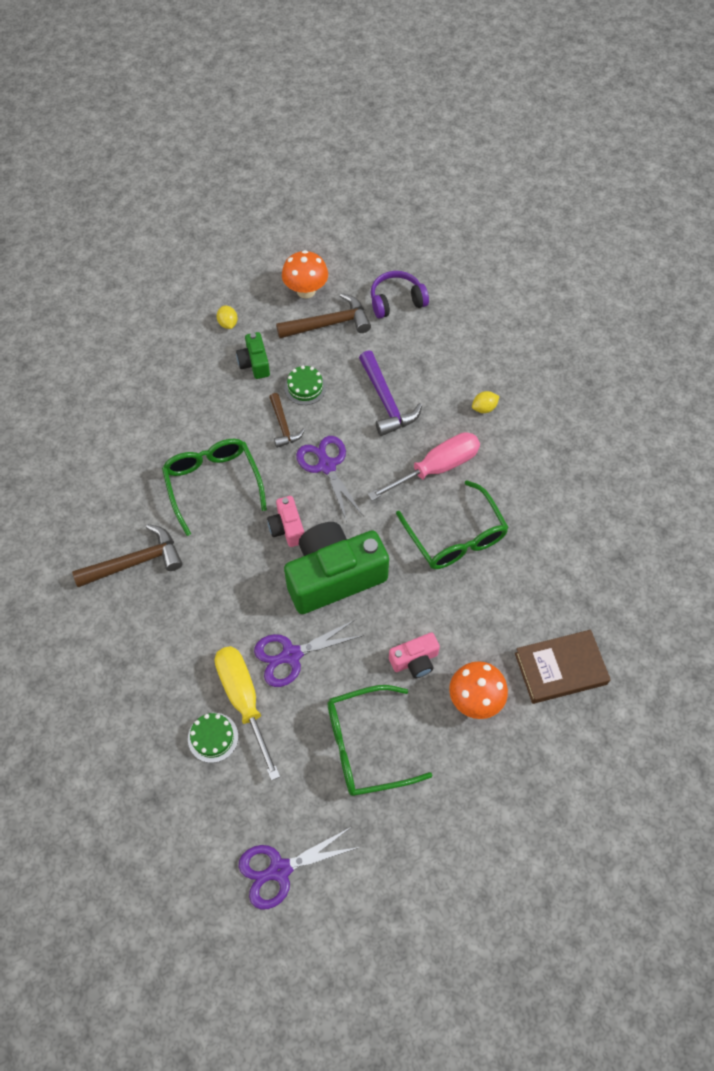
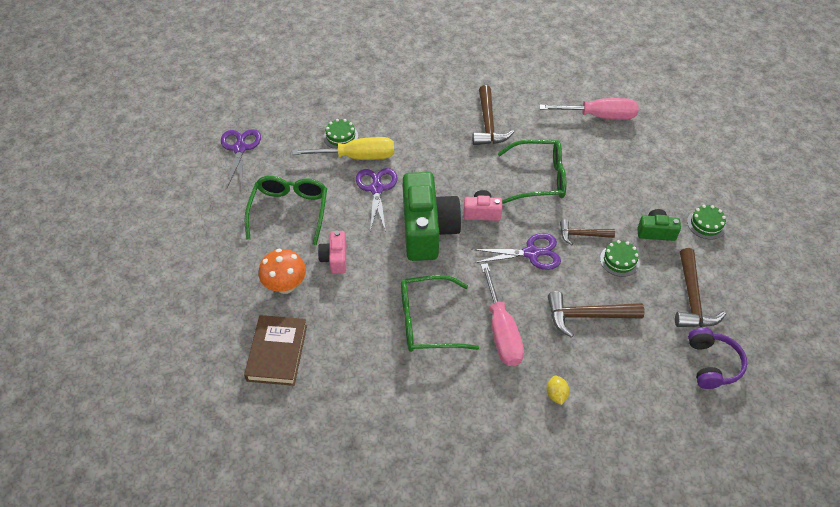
camera: 110 degrees right, 10 degrees down
yellow lemon [217,306,238,329] -> green cake [687,205,726,239]
orange mushroom [282,250,328,298] -> none
purple hammer [359,350,422,436] -> brown hammer [548,291,644,338]
none -> pink screwdriver [539,98,639,120]

